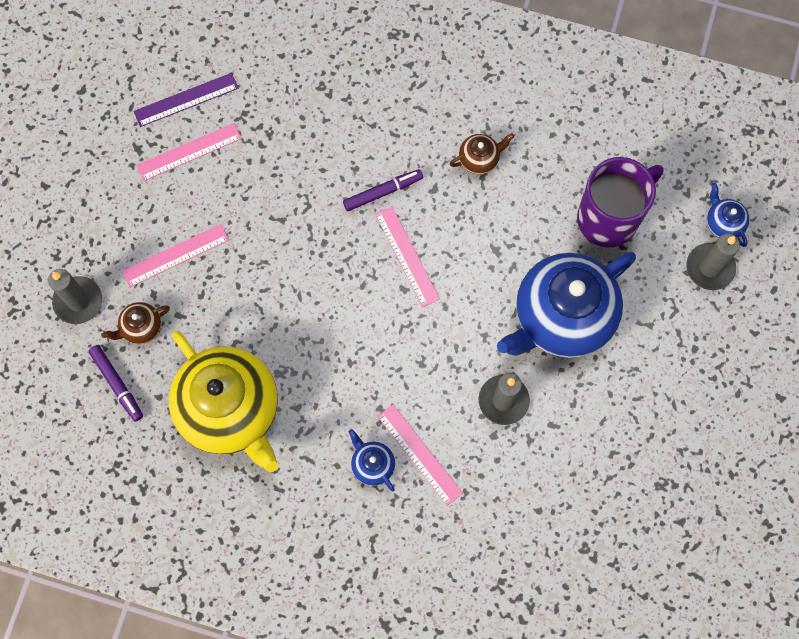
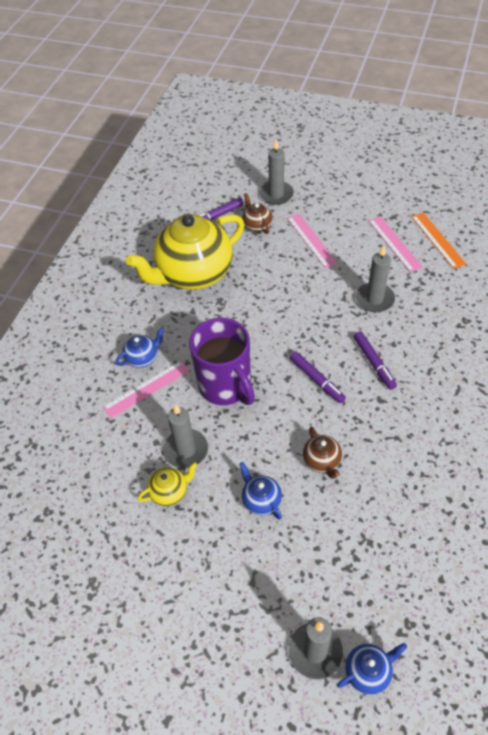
camera: 95 degrees right, 20 degrees down
purple ruler [134,73,238,127] -> orange ruler [411,212,466,269]
pink ruler [375,206,440,307] -> purple marker [290,352,346,403]
brown teapot [450,133,514,174] -> brown teapot moved to [303,427,342,479]
blue teapot [497,251,636,358] -> blue teapot [239,462,282,520], size x0.41
purple mug [577,157,664,247] -> purple mug moved to [189,318,255,405]
none -> yellow teapot [138,463,197,506]
none -> grey candle [356,246,395,312]

